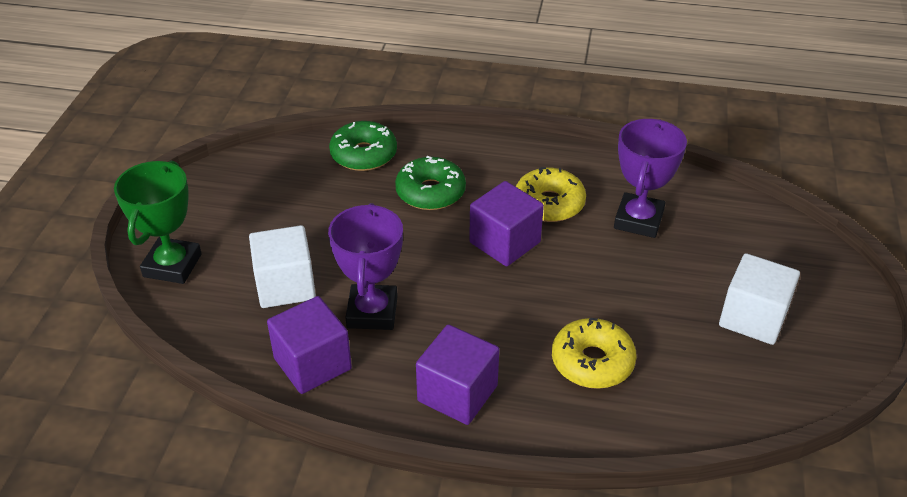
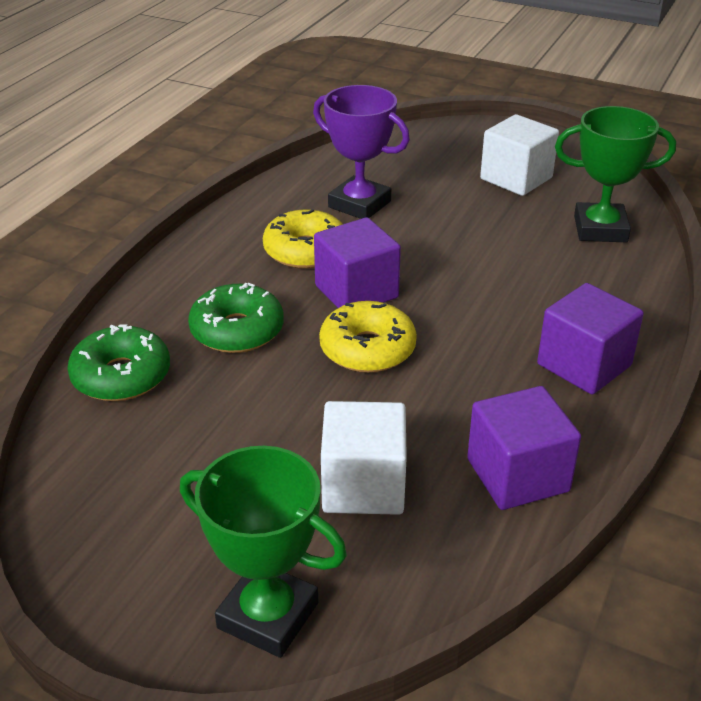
camera: 75 degrees left, 5 degrees down
purple trophy [328,203,403,330] -> none
yellow donut [552,318,637,389] -> yellow donut moved to [319,301,417,373]
none -> green trophy [555,106,676,242]

